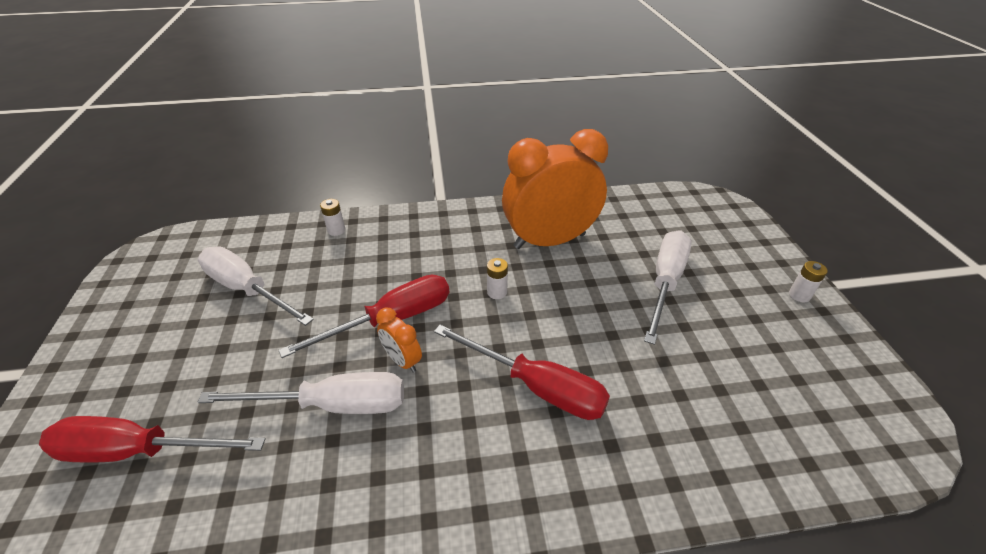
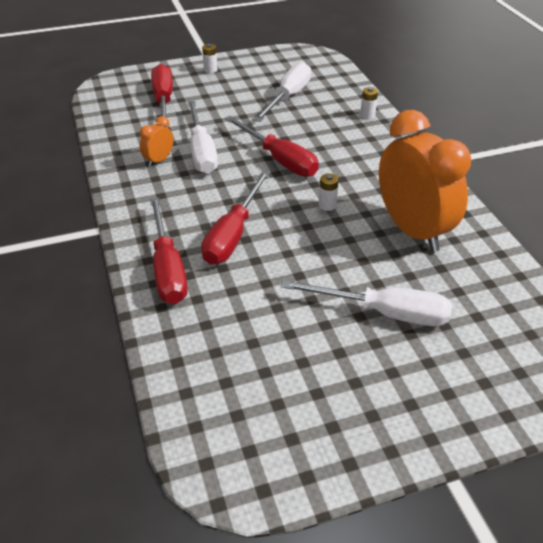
camera: 80 degrees right, 0 degrees up
orange clock [376,308,422,373] -> orange clock moved to [140,116,173,167]
white battery [789,261,828,302] -> white battery moved to [202,44,217,73]
none -> red screwdriver [150,197,188,304]

